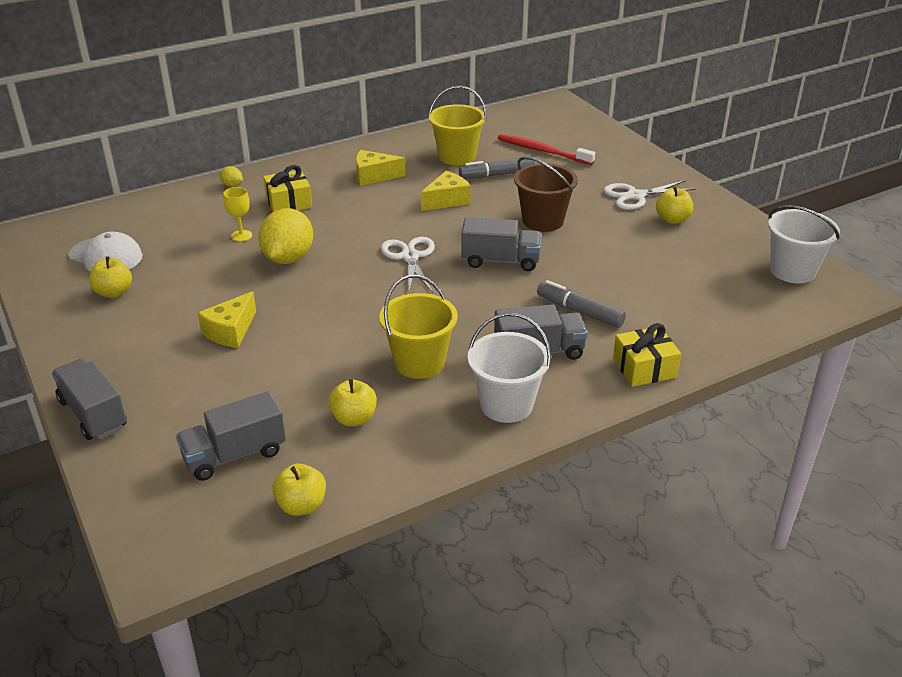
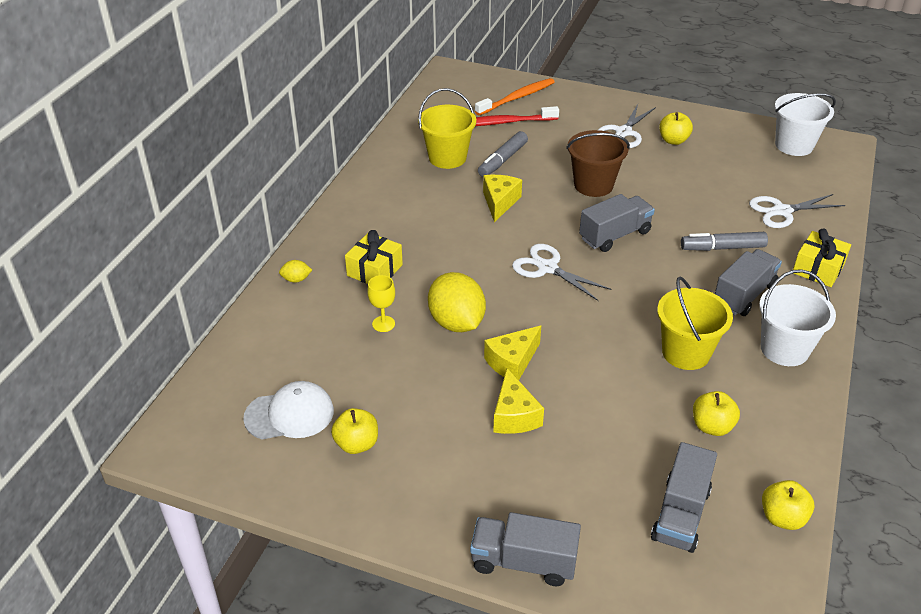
camera: 40 degrees left, 5 degrees up
yellow cheese [356,150,406,186] -> yellow cheese moved to [484,326,541,380]
none -> orange toothbrush [475,78,555,115]
none -> white scissors [749,194,845,228]

